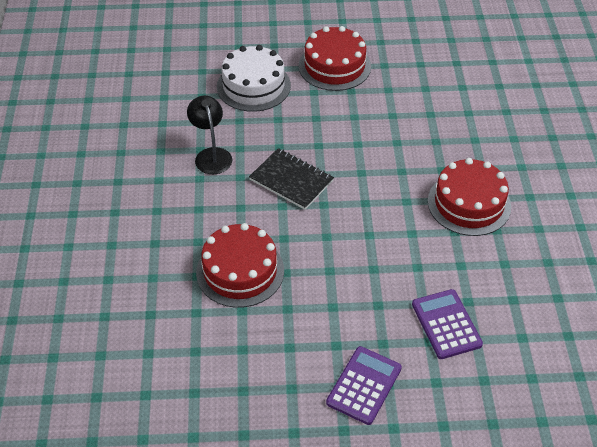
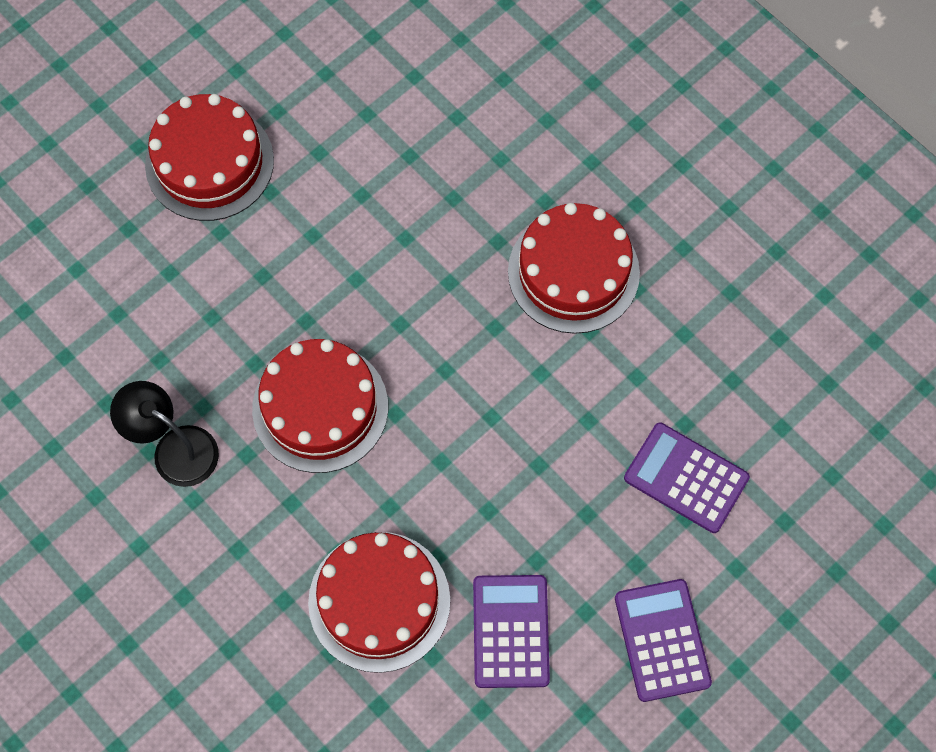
camera: 40 degrees left, 20 degrees up
white cake [217,45,291,112] -> none
black notebook [249,148,334,210] -> red cake [252,339,388,473]
none -> purple calculator [473,575,550,688]

